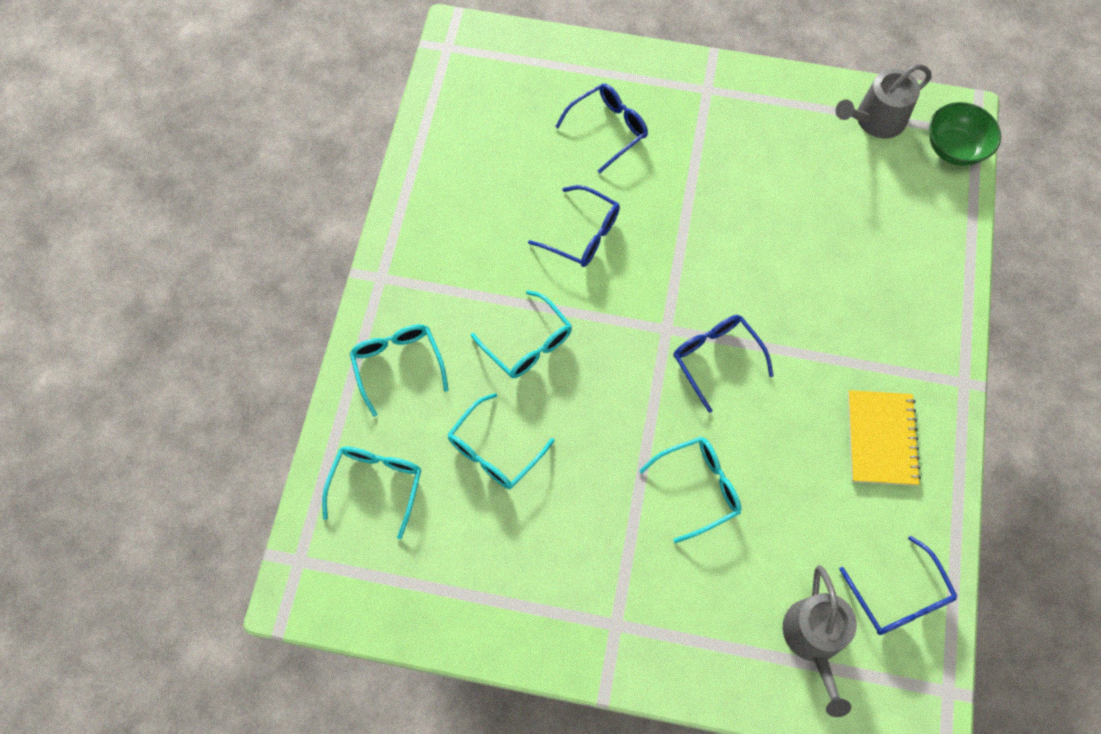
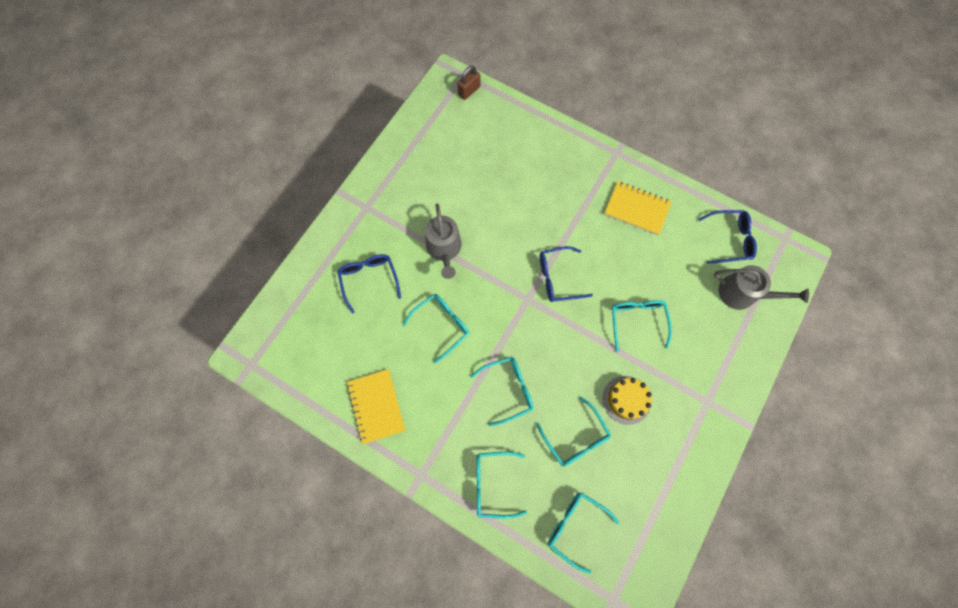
camera: 70 degrees left, 5 degrees up
blue glasses [528,185,620,267] -> turquoise glasses [403,294,469,363]
grey watering can [836,64,932,138] -> grey watering can moved to [425,204,461,279]
green bowl [929,102,1001,166] -> brown padlock [457,65,480,100]
none -> yellow notebook [347,369,405,444]
none -> yellow cake [602,376,652,425]

